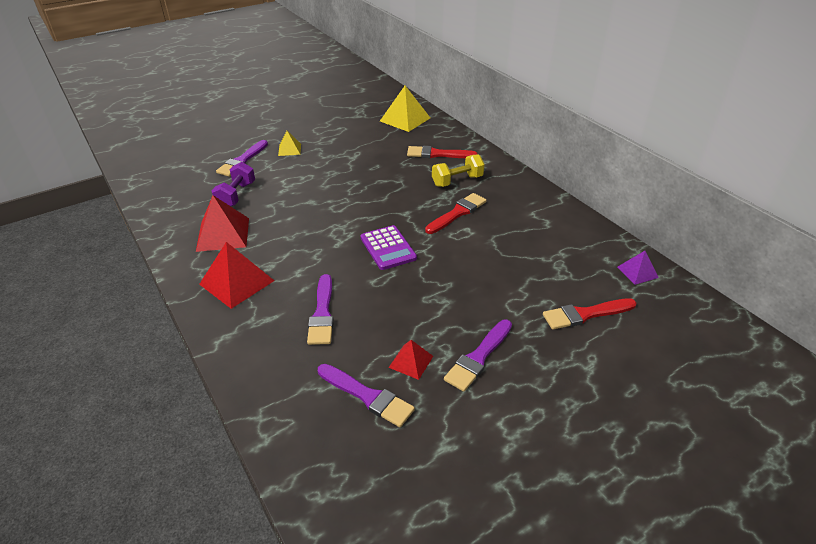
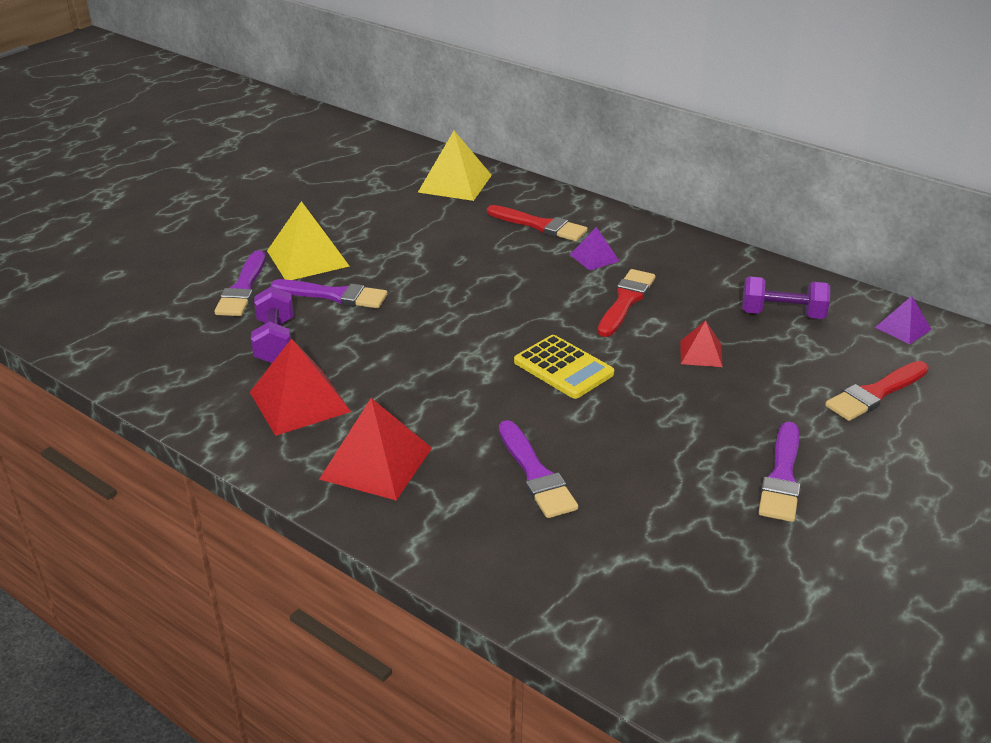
camera: 20 degrees left, 5 degrees down
yellow pyramid [278,131,301,156] -> yellow pyramid [267,201,349,280], size x1.81
purple brush [318,364,415,427] -> purple brush moved to [271,279,387,308]
purple calculator [361,225,417,270] -> yellow calculator [514,335,614,399]
red pyramid [388,340,433,380] -> red pyramid moved to [680,320,723,367]
red brush [407,146,478,158] -> red brush turned 135 degrees counterclockwise [487,205,587,241]
yellow dumbbell [432,154,485,187] -> purple pyramid [570,227,619,271]
none -> purple dumbbell [742,276,830,319]

